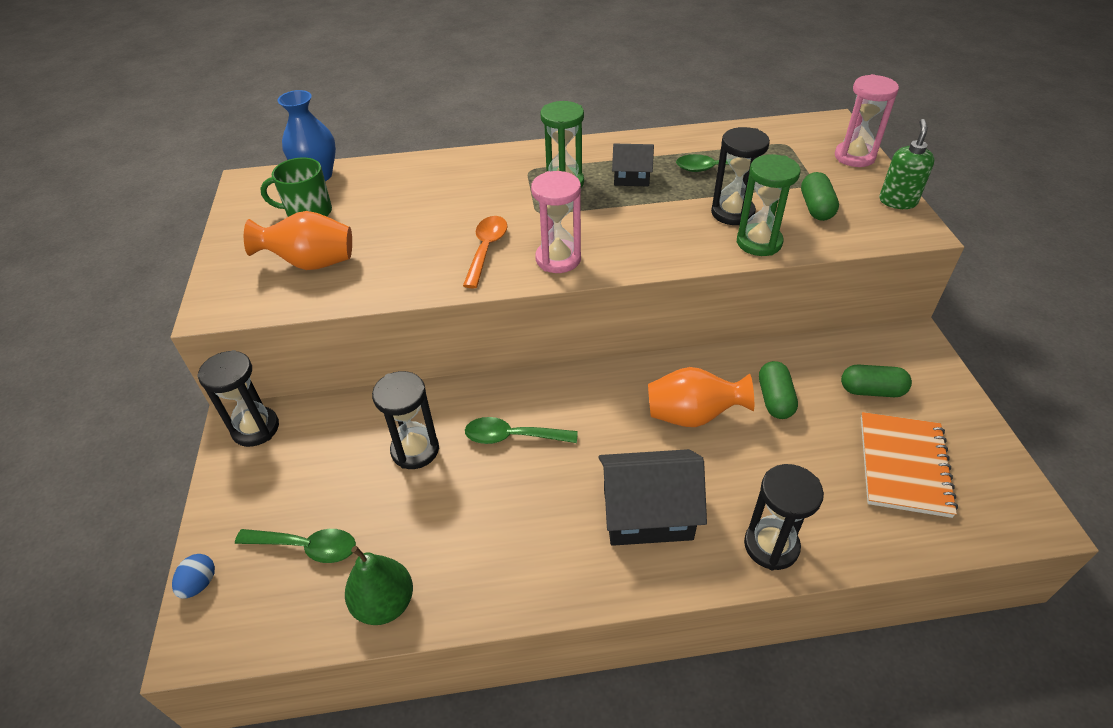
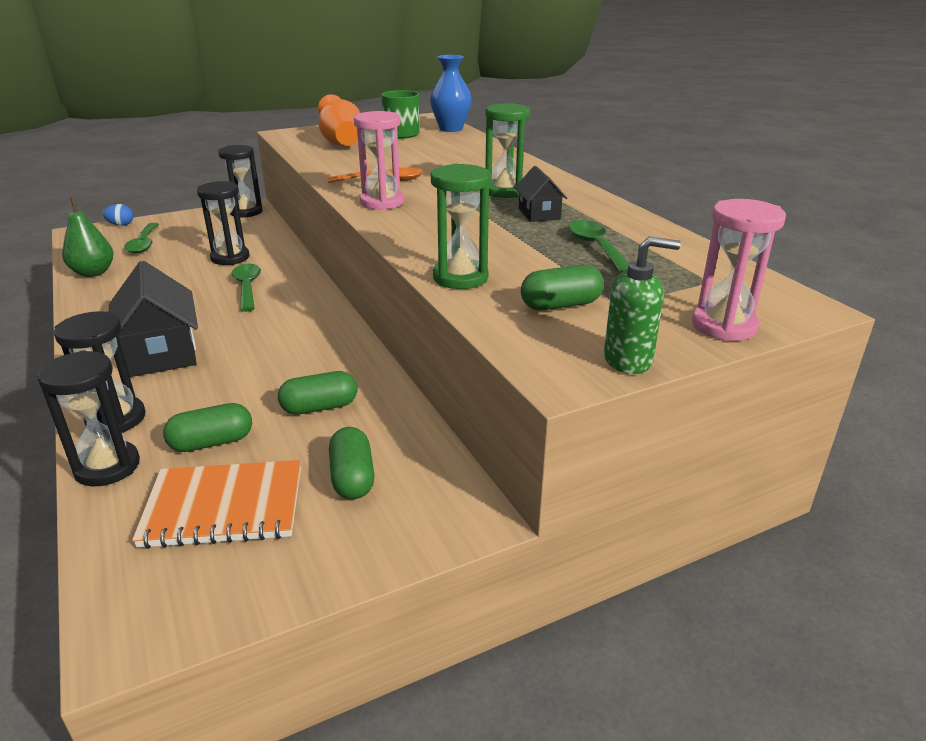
camera: 70 degrees right, 15 degrees down
orange vase [648,367,754,427] -> none
black hourglass [711,127,770,225] -> black hourglass moved to [37,350,140,486]
none -> green capsule [163,403,252,452]

